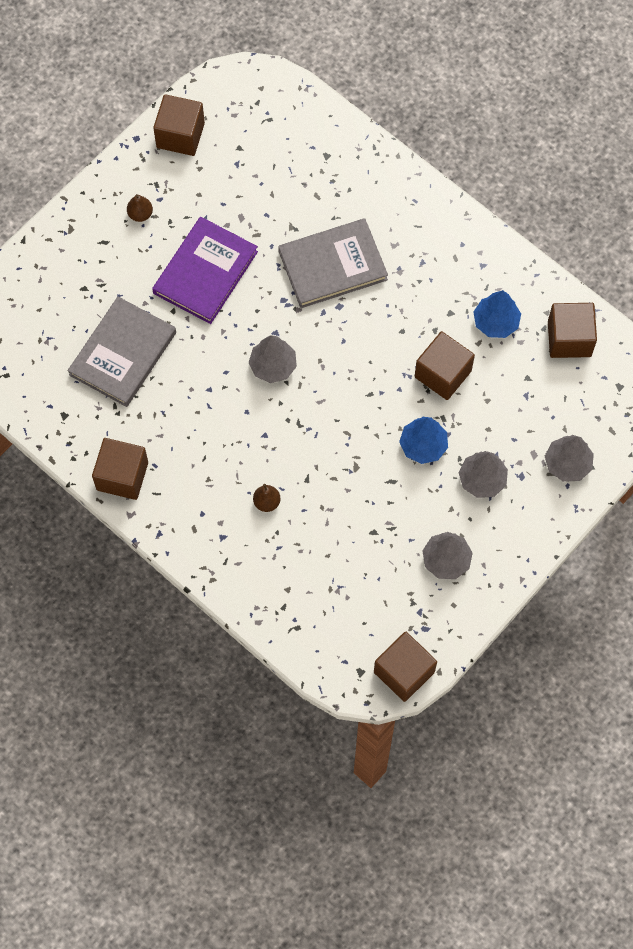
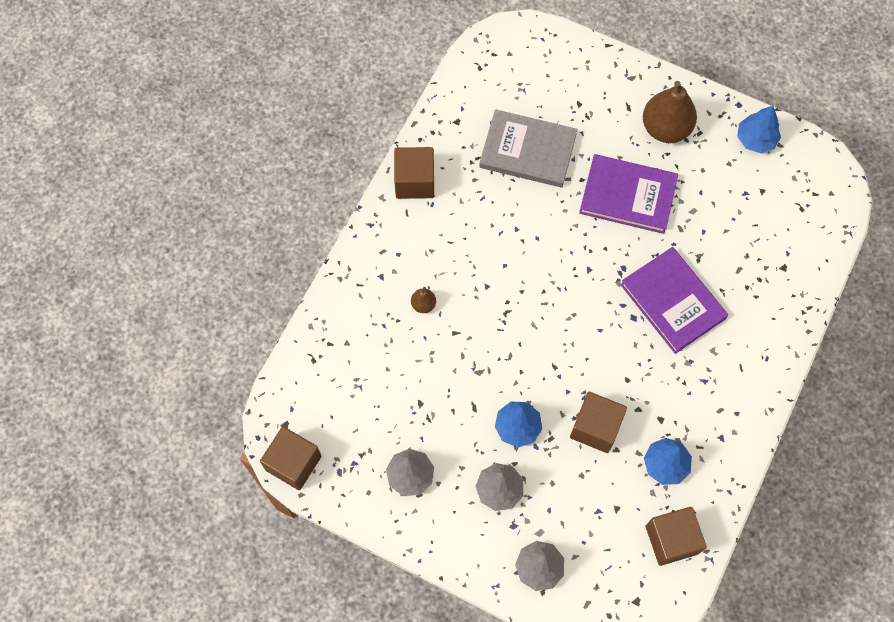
camera: 75 degrees right, 0 degrees up
brown pear [127,194,153,222] -> brown pear [643,81,697,143], size x2.20
brown cube [153,94,205,156] -> blue tree [737,106,781,153]
grey tree [248,335,297,383] -> none
grey book [278,218,388,308] -> purple book [620,247,728,354]

